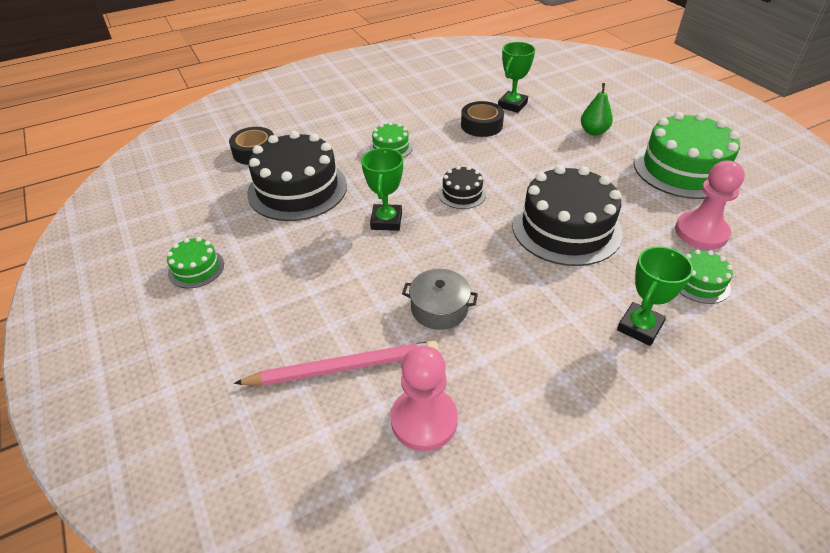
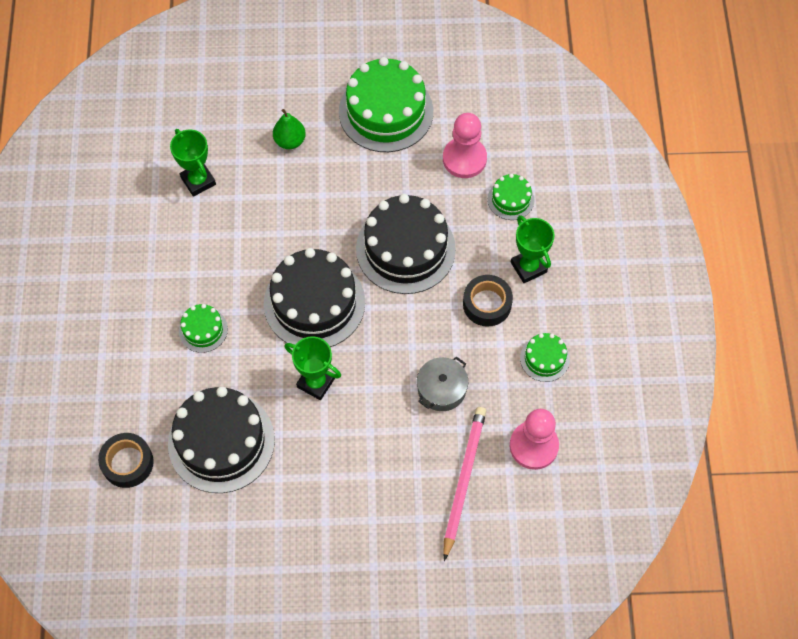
camera: 65 degrees left, 20 degrees up
green cake [167,237,224,288] -> green cake moved to [520,333,570,382]
black cake [438,166,486,209] -> black cake [264,248,365,347], size x2.09
black tape [461,101,504,137] -> black tape moved to [463,275,513,327]

